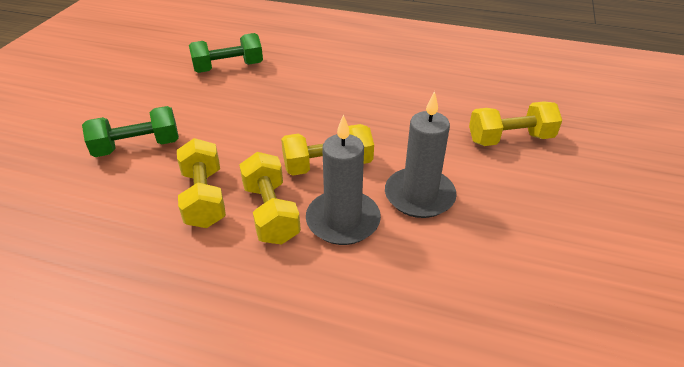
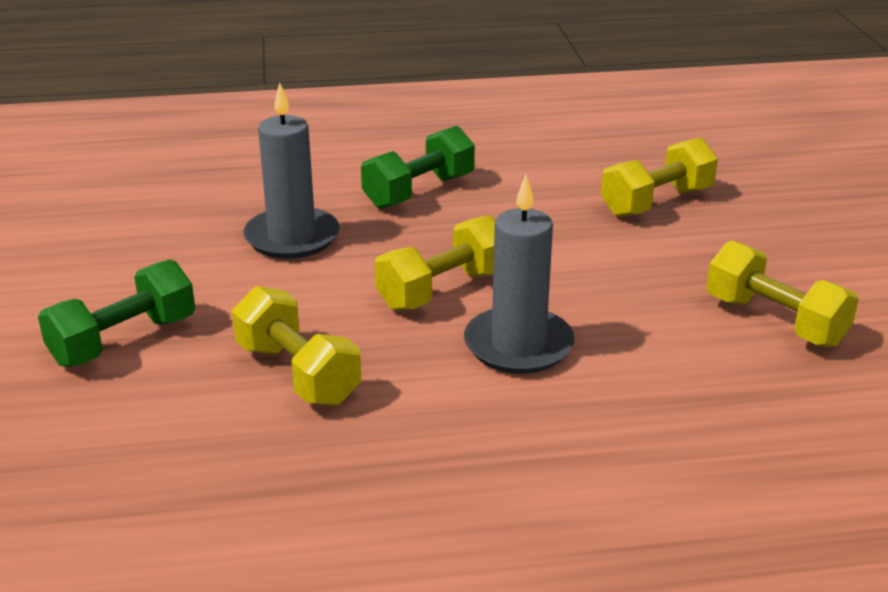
camera: 25 degrees left, 10 degrees down
green dumbbell [189,33,263,73] -> green dumbbell moved to [361,126,475,209]
yellow dumbbell [239,152,301,245] -> yellow dumbbell moved to [706,241,859,347]
grey candle [385,91,457,218] -> grey candle moved to [243,83,340,259]

